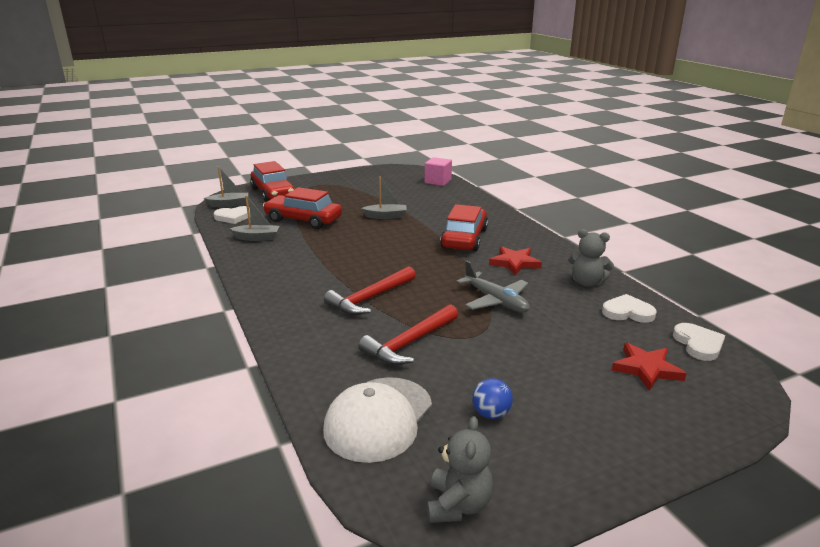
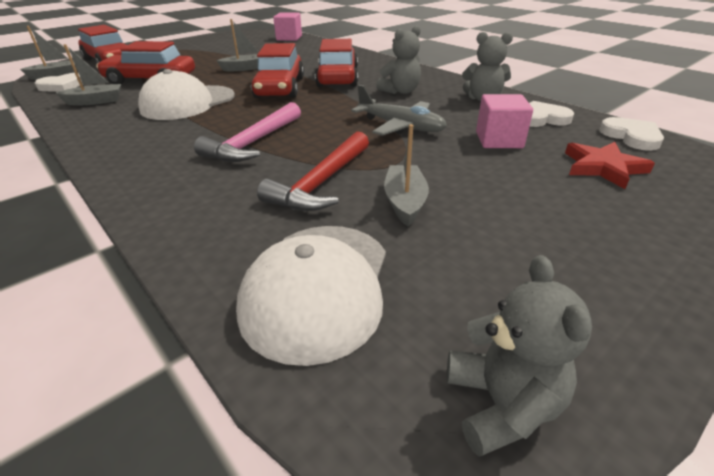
camera: 15 degrees left, 10 degrees up
red hammer [324,266,416,315] -> pink hammer [194,102,301,162]
blue ball [472,378,513,419] -> none
red star [489,246,542,275] -> grey teddy bear [376,25,421,94]
none -> white cap [138,69,235,120]
none -> red car [251,43,304,98]
none -> grey boat [384,124,429,226]
none -> pink cube [476,94,533,148]

